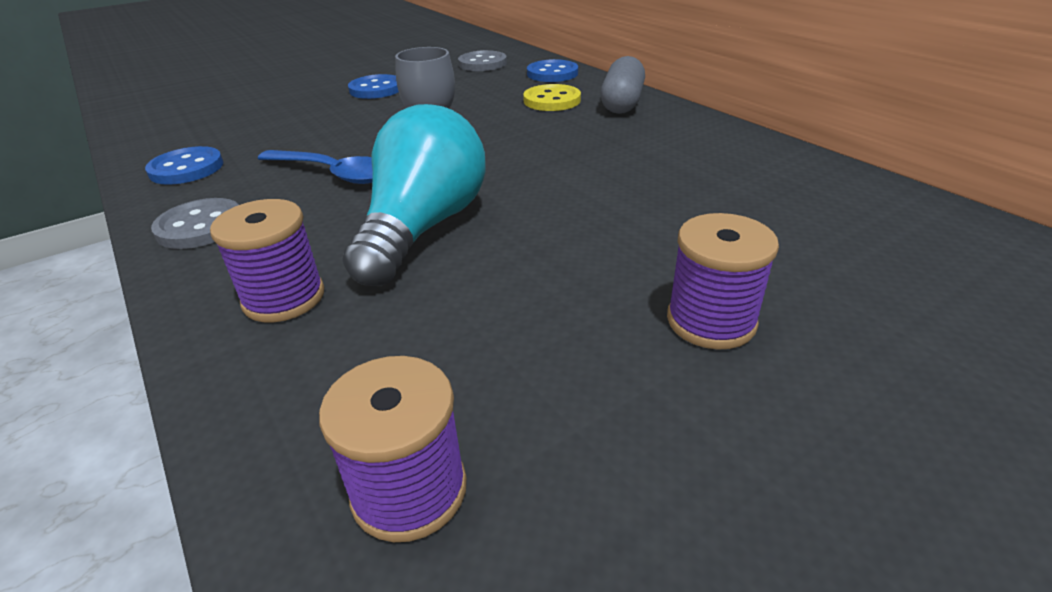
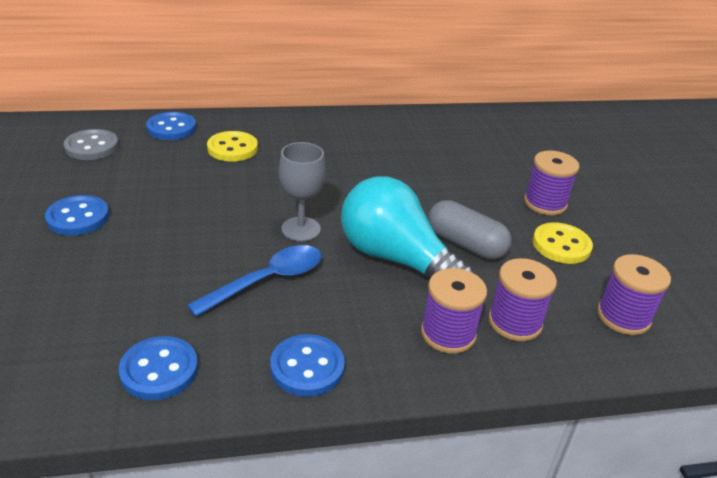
camera: 70 degrees left, 0 degrees up
grey button [151,198,239,249] -> blue button [270,334,345,397]
grey capsule [601,56,645,114] -> grey capsule moved to [428,200,512,260]
none -> purple spool [488,258,557,341]
none -> yellow button [533,222,593,264]

